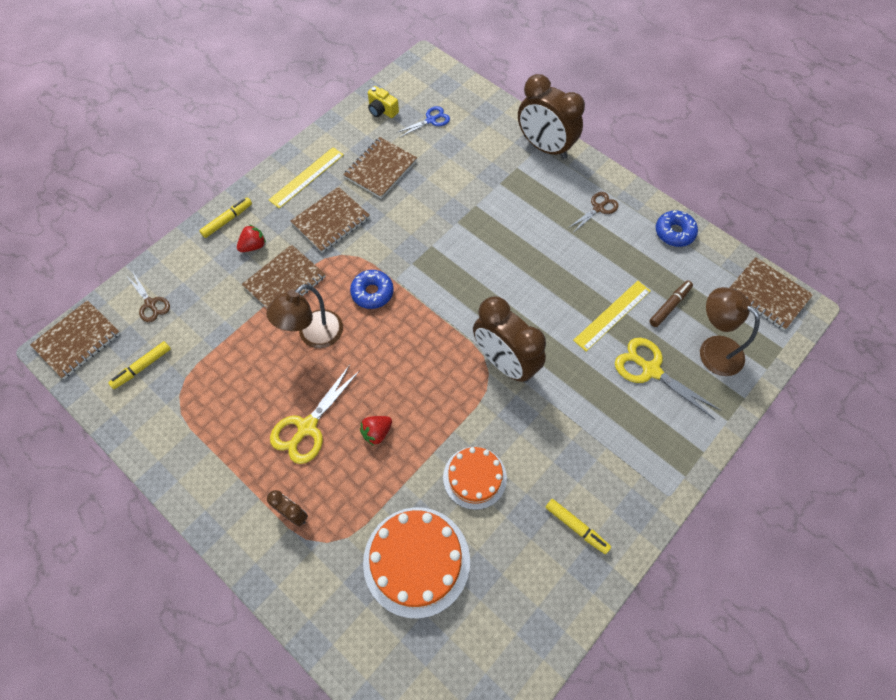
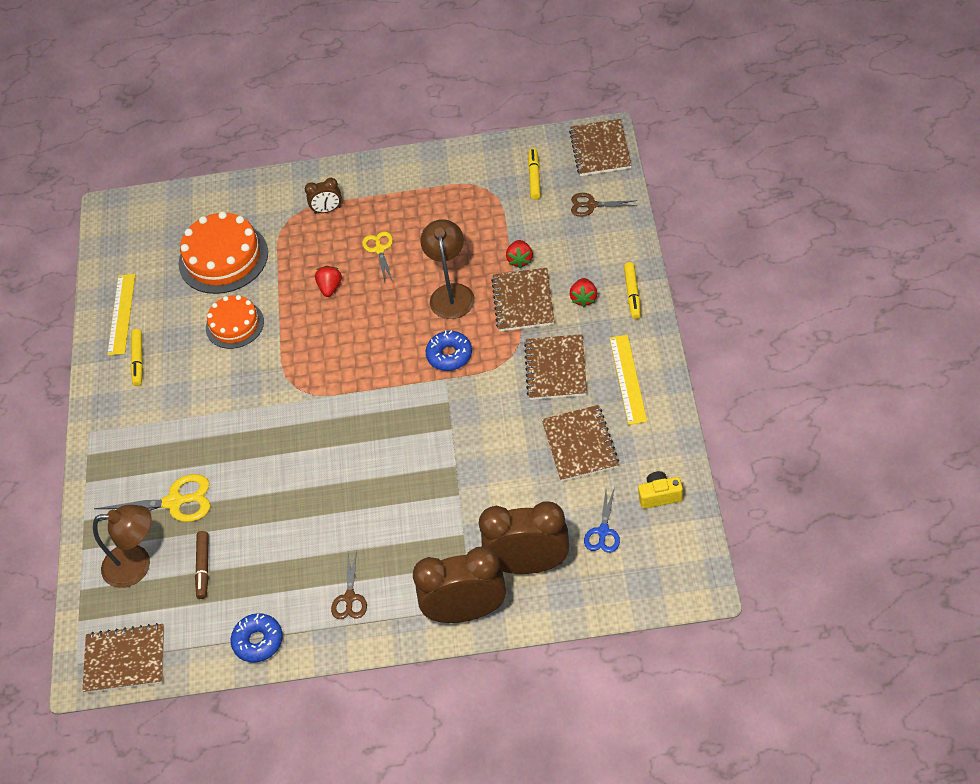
camera: 140 degrees right, 10 degrees down
yellow scissors [270,365,360,464] -> yellow scissors [362,231,393,282], size x0.62
brown clock [473,296,546,383] -> brown clock moved to [479,501,569,574]
yellow marker [545,499,611,554] -> yellow marker turned 90 degrees counterclockwise [131,329,143,386]
yellow ruler [573,281,651,351] -> yellow ruler moved to [107,274,135,355]
none -> red strawberry [506,240,533,269]

